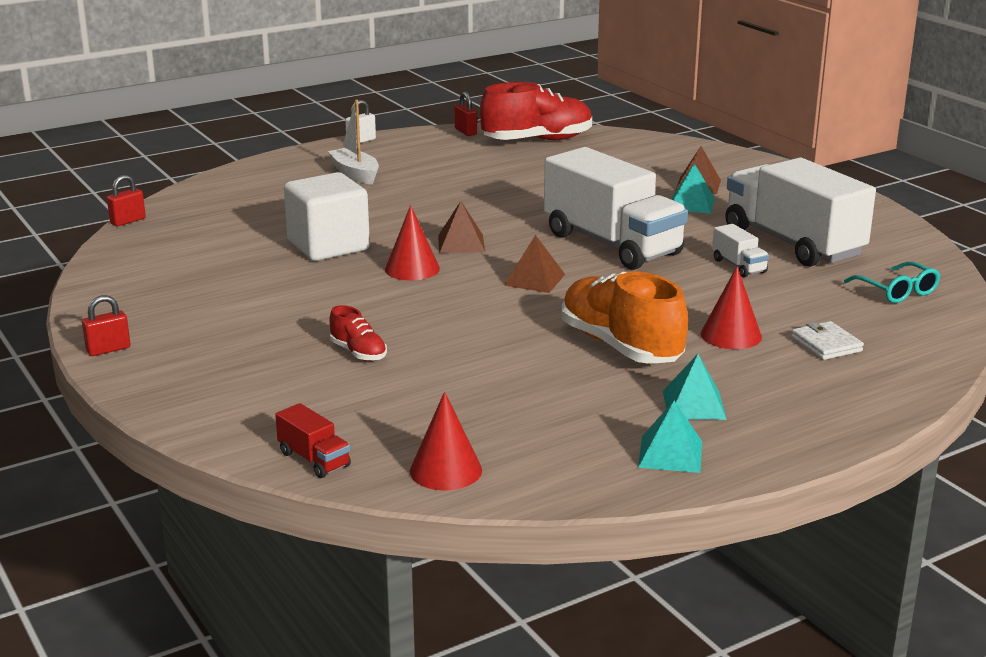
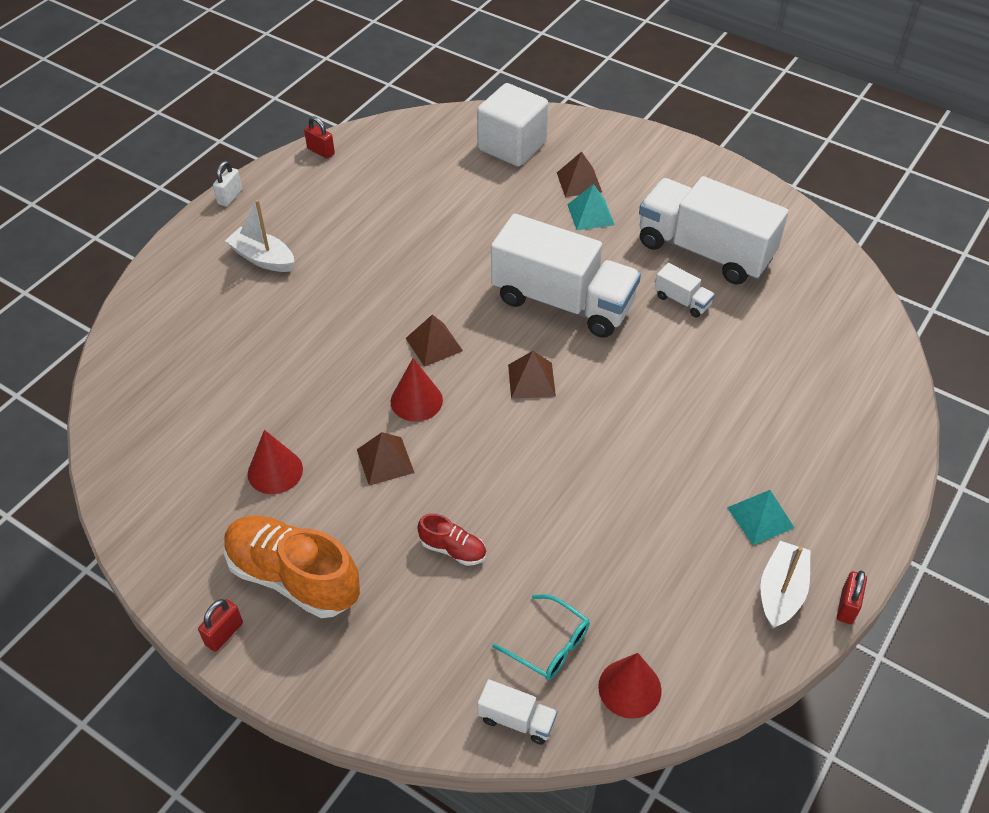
camera: 25 degrees left, 25 degrees up
red padlock [107,175,146,226] -> red padlock moved to [837,571,867,624]
red truck [275,403,351,478] -> white truck [478,679,557,745]
white cube [284,172,370,261] -> white cube moved to [477,83,548,167]
red shoe [480,82,592,140] -> none
orange shoe [561,271,688,364] -> orange shoe moved to [224,516,360,618]
turquoise pyramid [638,400,702,473] -> white boat [760,541,810,629]
red cone [701,267,762,349] -> red cone moved to [248,430,303,494]
white wallet [791,321,864,360] -> none
turquoise glasses [844,262,940,303] -> turquoise glasses moved to [492,594,590,680]
none -> brown pyramid [357,432,414,486]

